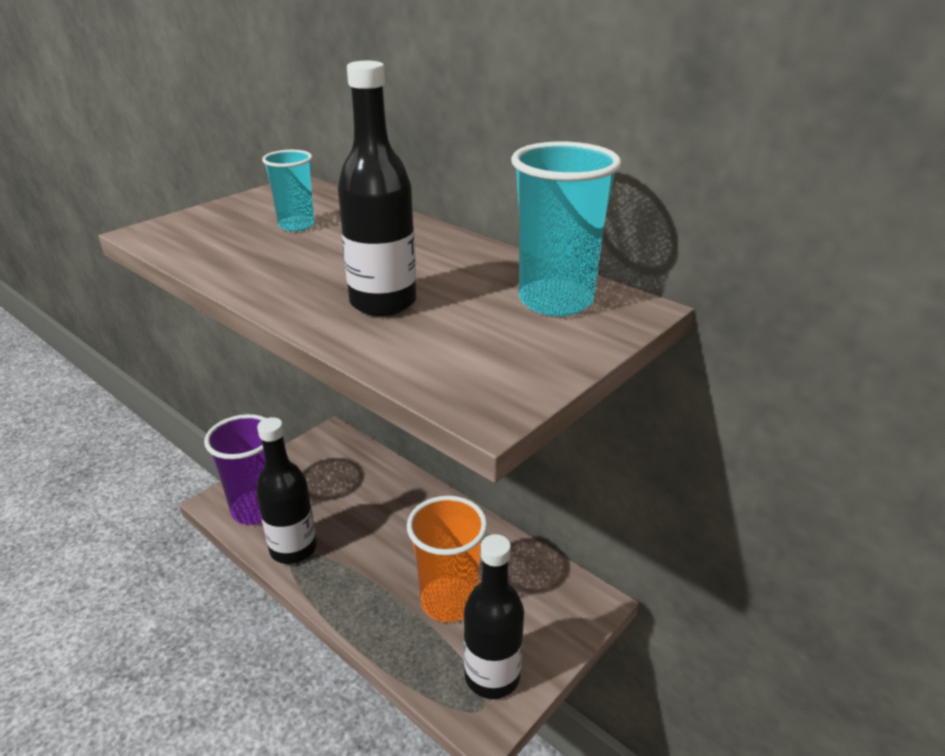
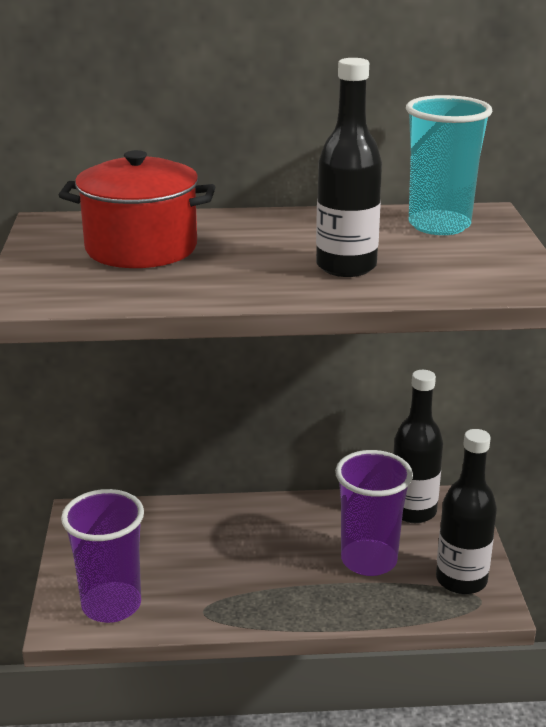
camera: 45 degrees left, 5 degrees down
black bottle [256,417,317,564] -> black bottle moved to [393,370,443,523]
turquoise cup [262,150,315,232] -> red pot [59,150,215,268]
orange cup [407,496,488,622] -> purple cup [335,450,413,576]

